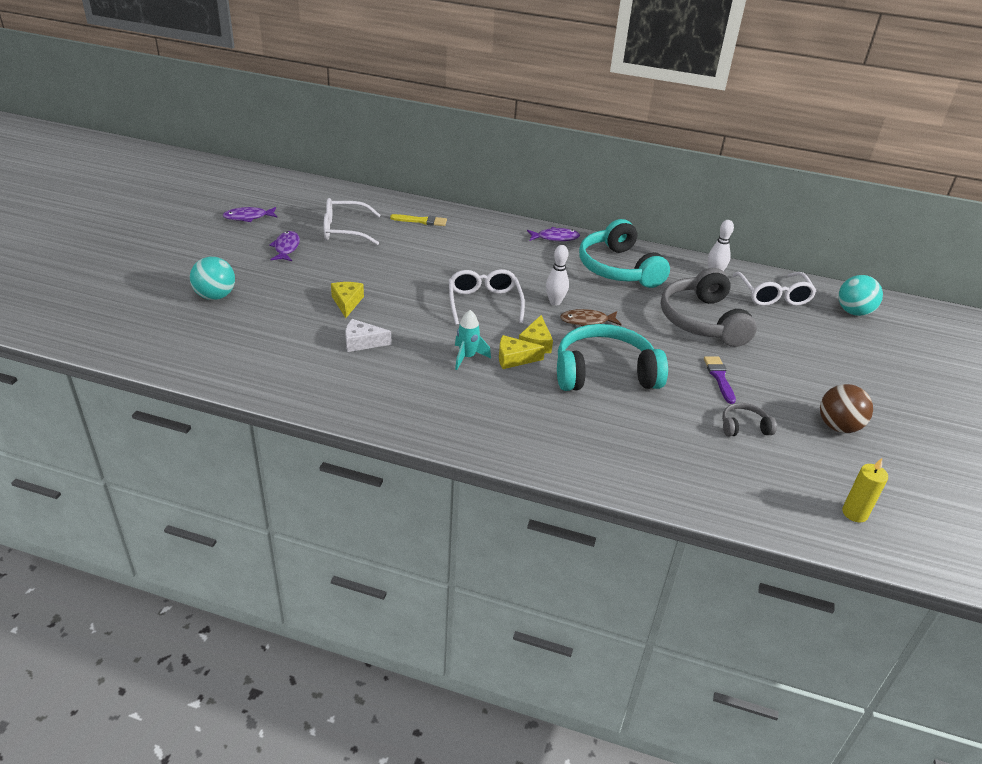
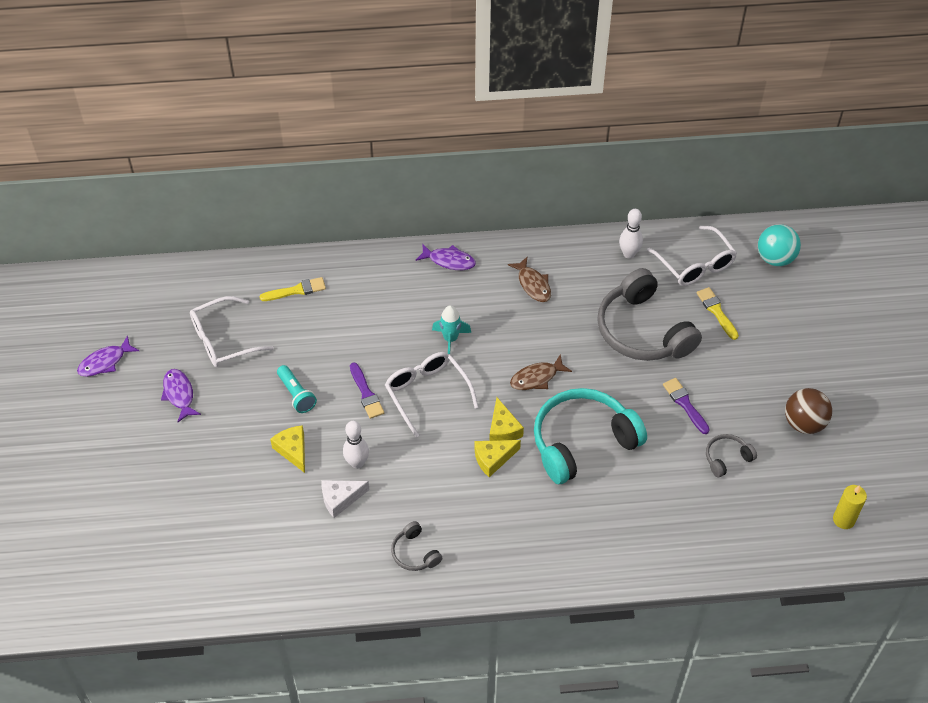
camera: 20 degrees left, 15 degrees up
turquoise ball [190,257,235,300] -> none
turquoise rocket [455,310,491,370] -> turquoise rocket moved to [432,305,471,354]
purple fish [527,227,580,241] -> purple fish turned 45 degrees clockwise [416,244,476,270]
white bowling pin [546,245,569,305] -> white bowling pin moved to [343,421,369,469]
turquoise headphones [579,219,670,288] -> brown fish [508,257,551,302]
none -> turquoise flashlight [277,365,317,413]
none -> purple brush [350,362,384,419]
none -> grey headphones [391,521,442,571]
none -> yellow brush [697,287,739,340]

